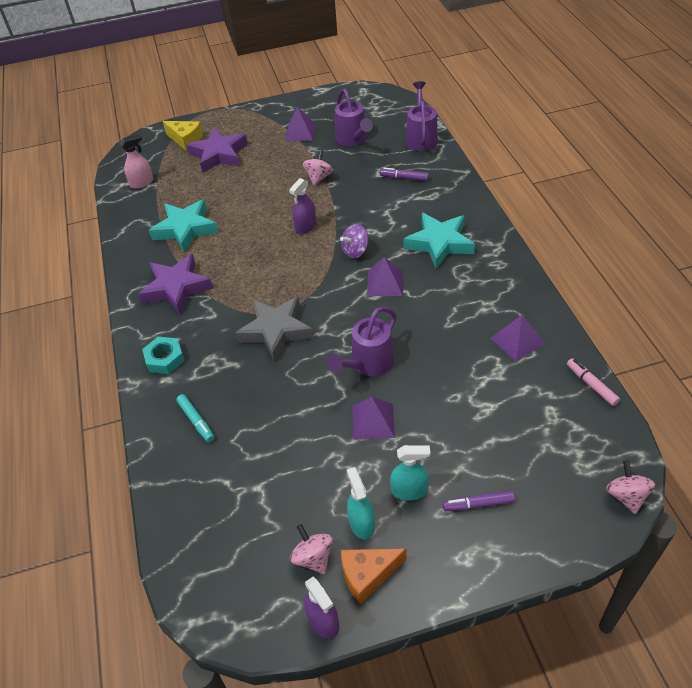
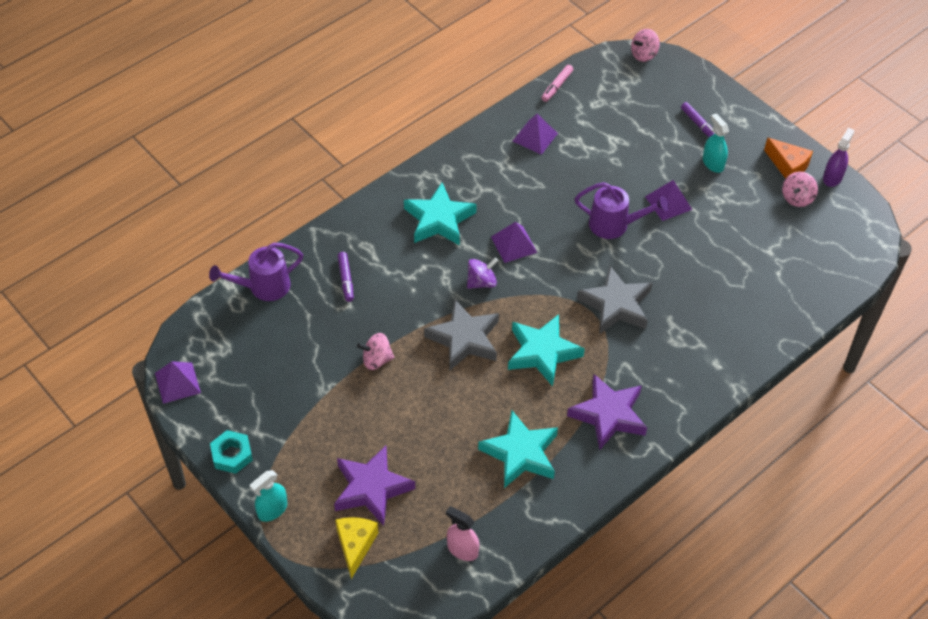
camera: 120 degrees left, 5 degrees up
turquoise nut [142,337,185,374] -> turquoise nut moved to [210,430,253,474]
turquoise marker [176,394,214,442] -> none
purple pyramid [285,107,316,141] -> purple pyramid moved to [155,361,201,404]
purple spray bottle [289,178,316,234] -> grey star [424,299,499,370]
purple watering can [335,89,373,146] -> none
purple spinning top [340,224,369,258] -> purple spinning top turned 60 degrees counterclockwise [467,257,498,289]
turquoise spray bottle [347,467,375,540] -> turquoise spray bottle moved to [250,470,287,522]
none -> turquoise star [508,314,585,387]

